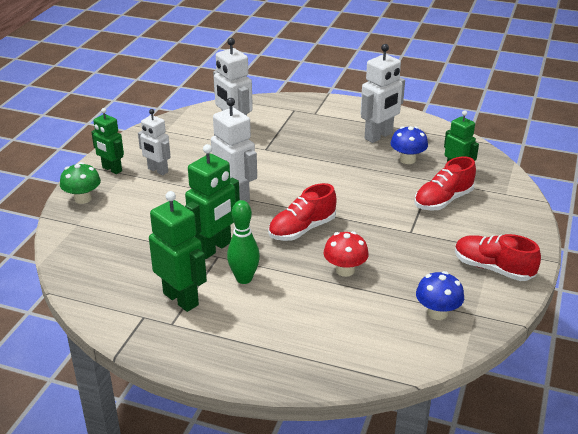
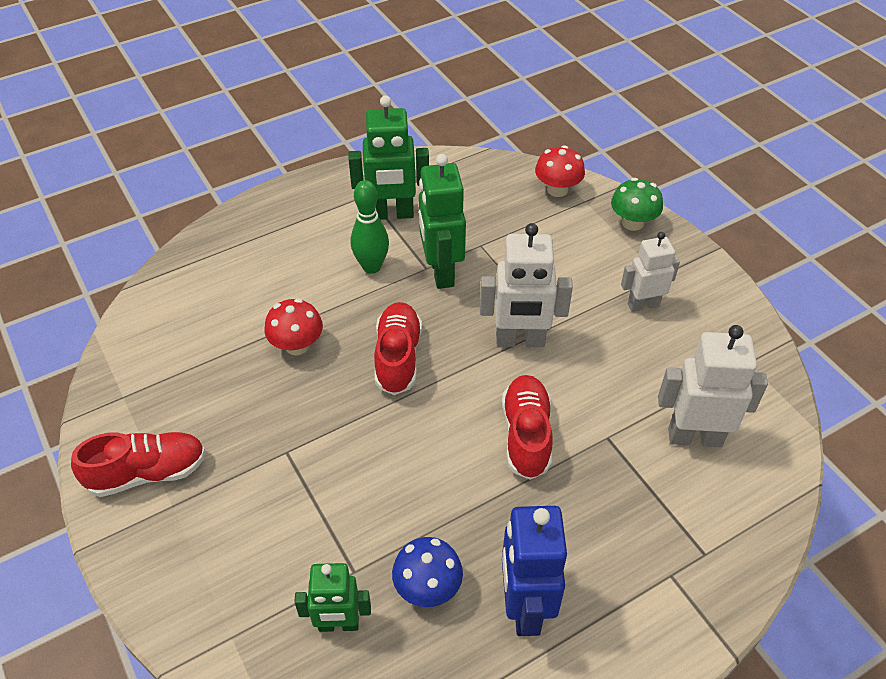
camera: 130 degrees right, 15 degrees up
green robot [91,108,124,174] -> none
white robot [361,44,405,143] -> blue robot [502,506,567,636]
red shoe [415,156,476,211] -> red shoe moved to [502,375,553,480]
blue mushroom [416,271,464,320] -> none
none -> red mushroom [535,145,585,197]

